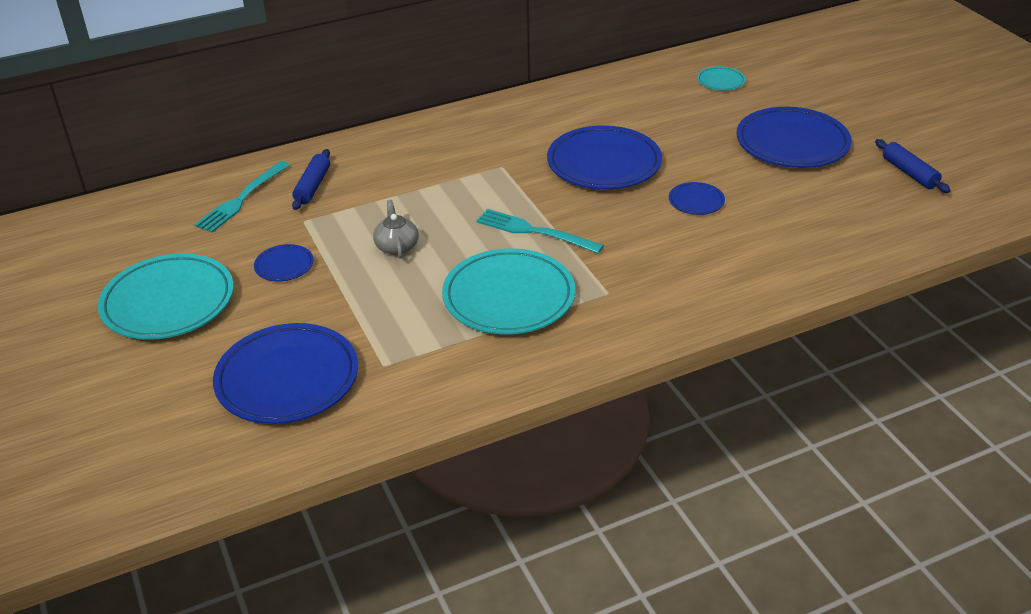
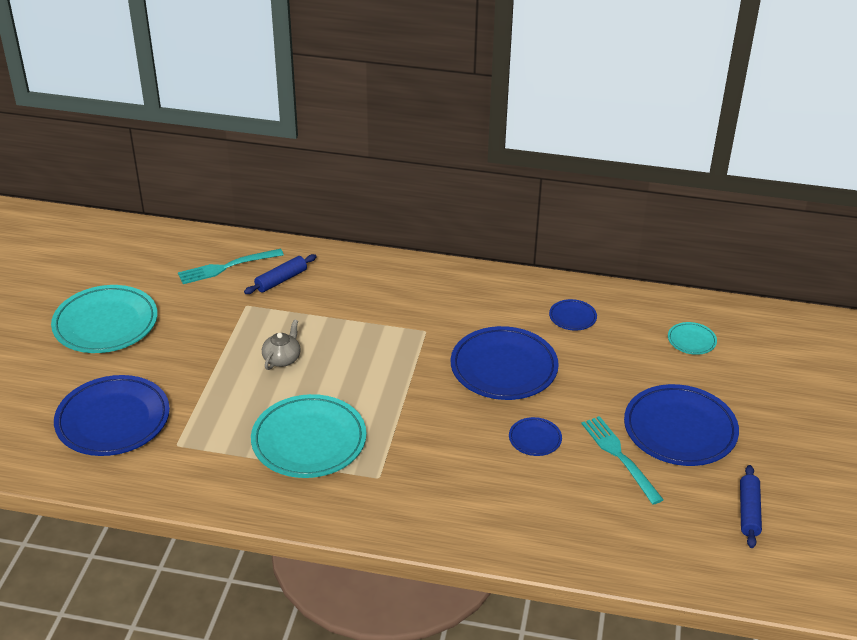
camera: 35 degrees right, 0 degrees up
blue plate [254,244,314,282] -> blue plate moved to [549,299,597,331]
turquoise fork [476,209,604,254] -> turquoise fork moved to [581,416,664,505]

